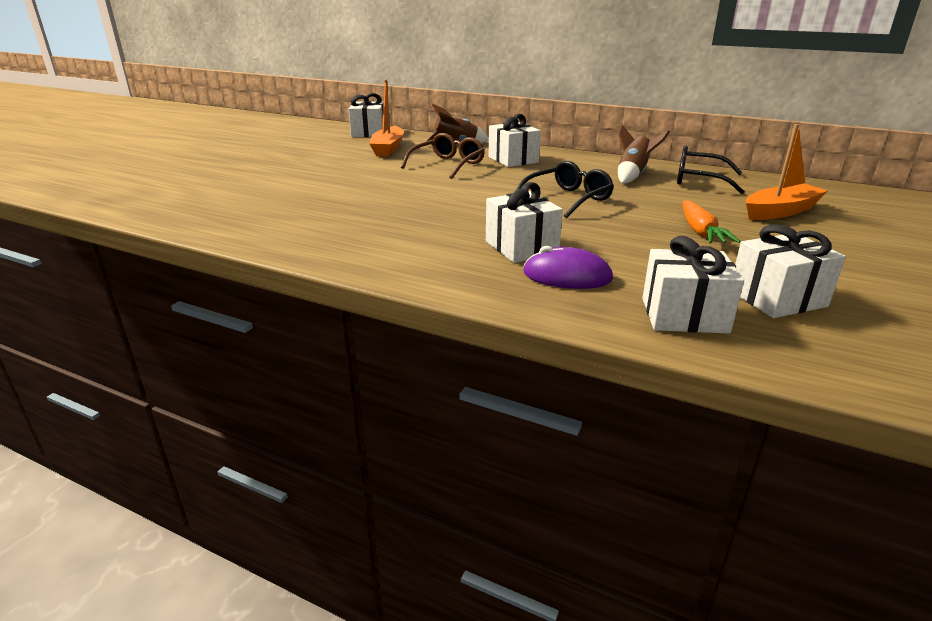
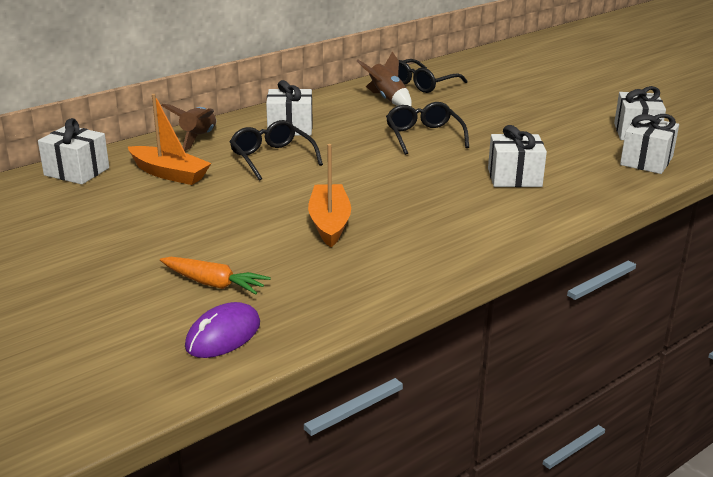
camera: 65 degrees left, 0 degrees up
brown glasses [401,133,485,179] -> black glasses [230,120,323,181]
purple mouse [523,246,613,289] -> purple mouse moved to [185,302,260,358]
orange carrot [683,201,741,243] -> orange carrot moved to [160,257,271,295]
orange boat [746,124,827,220] -> orange boat moved to [308,144,351,247]

